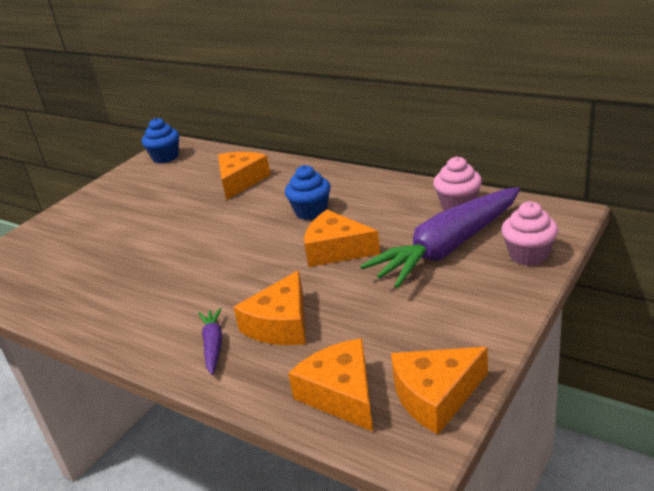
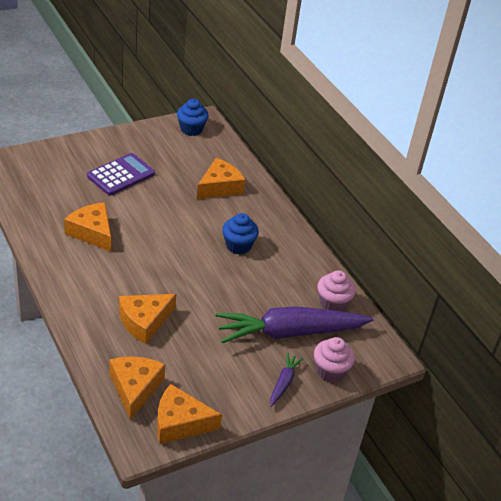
camera: 20 degrees right, 10 degrees up
purple carrot [198,308,222,375] -> purple carrot moved to [270,352,303,407]
orange cheese [304,210,380,267] -> orange cheese moved to [64,202,111,252]
none -> purple calculator [87,153,155,195]

